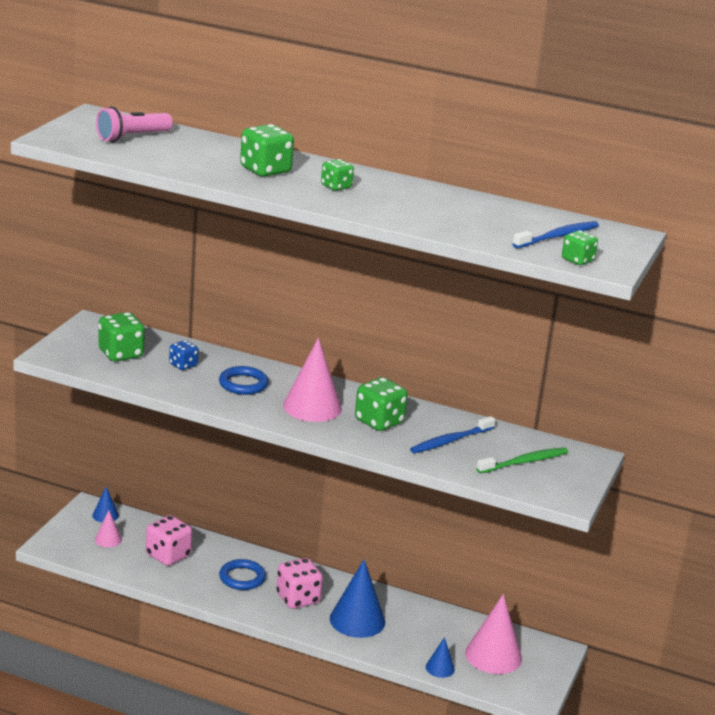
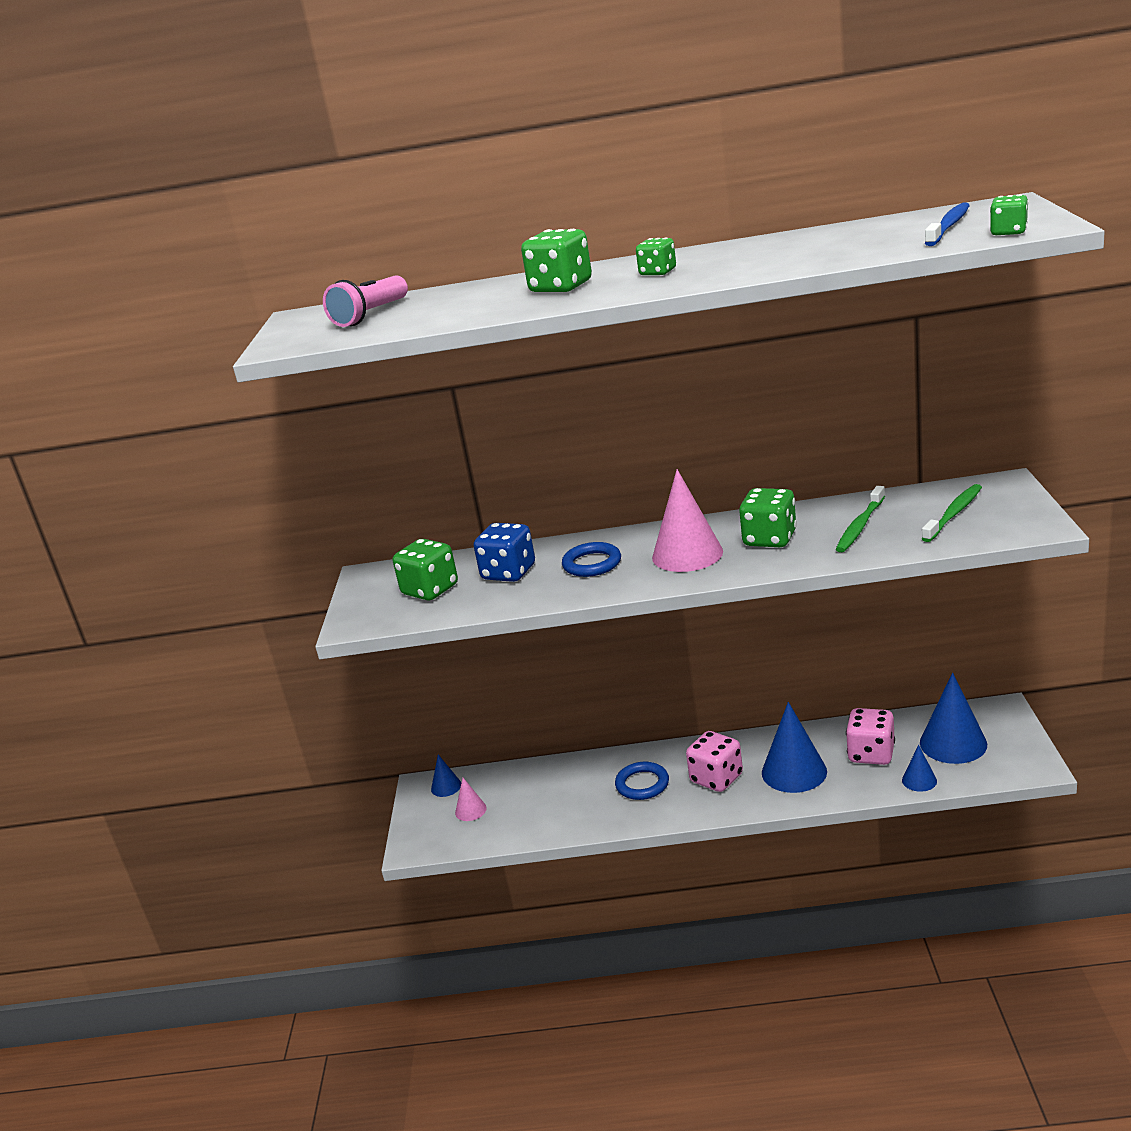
camera: 15 degrees left, 0 degrees up
pink dice [146,515,192,566] -> pink dice moved to [846,708,895,765]
blue dice [169,340,198,370] -> blue dice [474,523,535,582], size x1.69
blue toothbrush [410,416,495,453] -> green toothbrush [836,486,885,552]
pink cone [465,594,522,674] -> blue cone [920,672,987,764]

